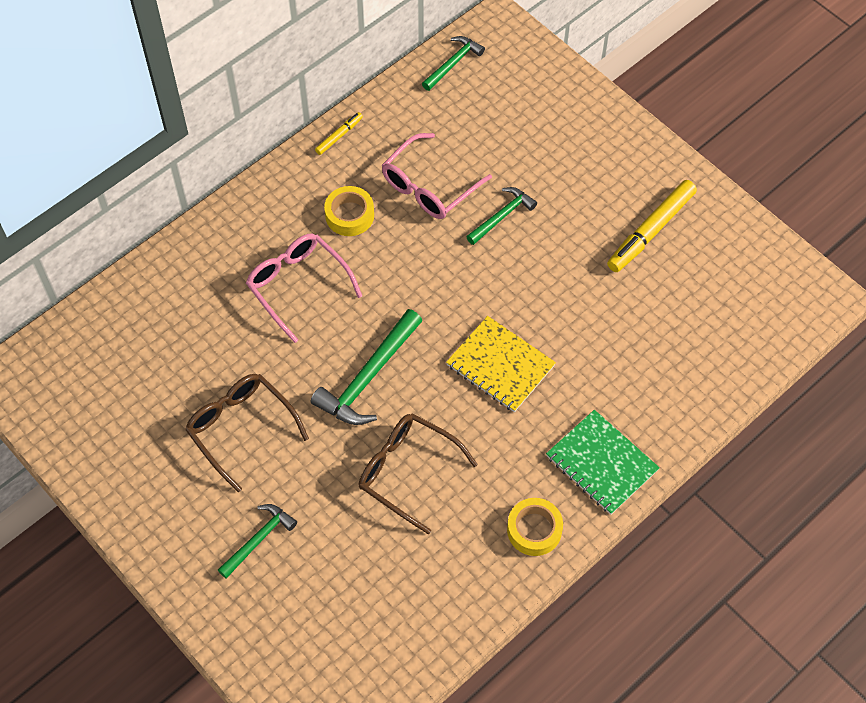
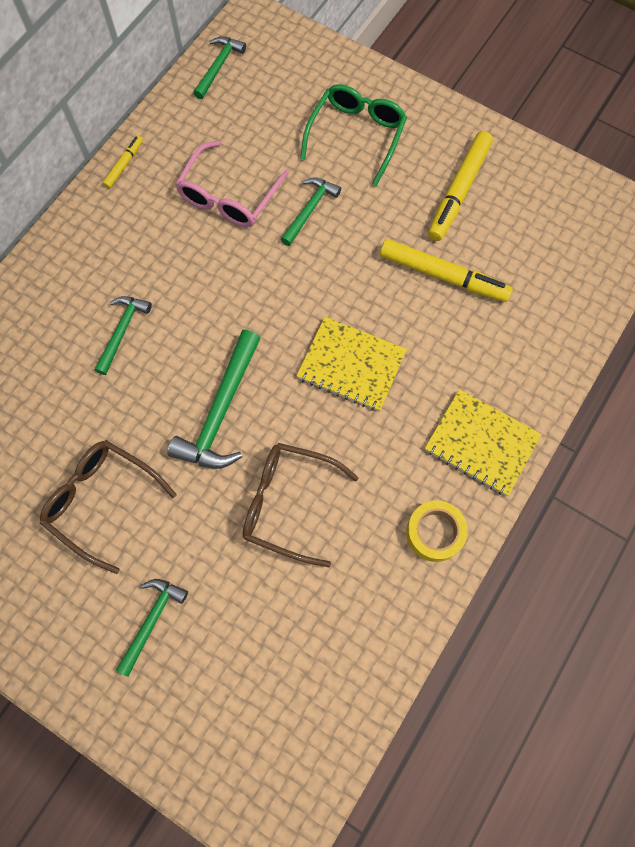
camera: 15 degrees left, 10 degrees up
pink glasses [246,234,362,343] -> green hammer [94,296,152,375]
yellow tape [324,186,374,236] -> none
green notebook [546,410,660,515] -> yellow notebook [425,389,542,496]
none -> green glasses [300,84,407,186]
none -> yellow marker [380,239,513,302]

